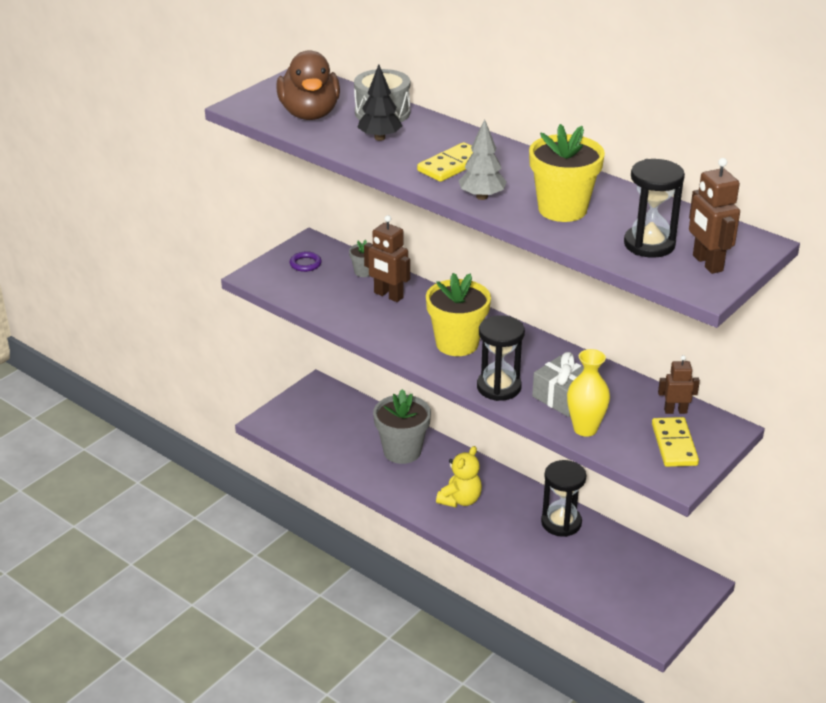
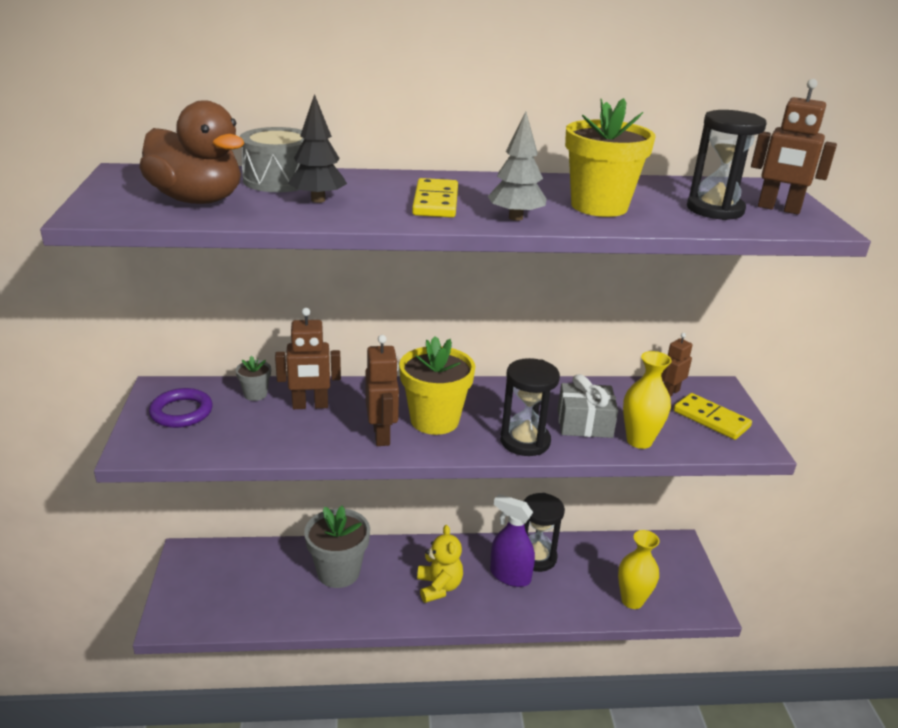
camera: 45 degrees left, 5 degrees down
purple ring [289,251,322,272] -> purple ring [149,388,213,428], size x1.51
none -> brown robot [365,335,399,446]
none -> purple spray bottle [490,494,535,587]
none -> yellow vase [618,530,660,609]

